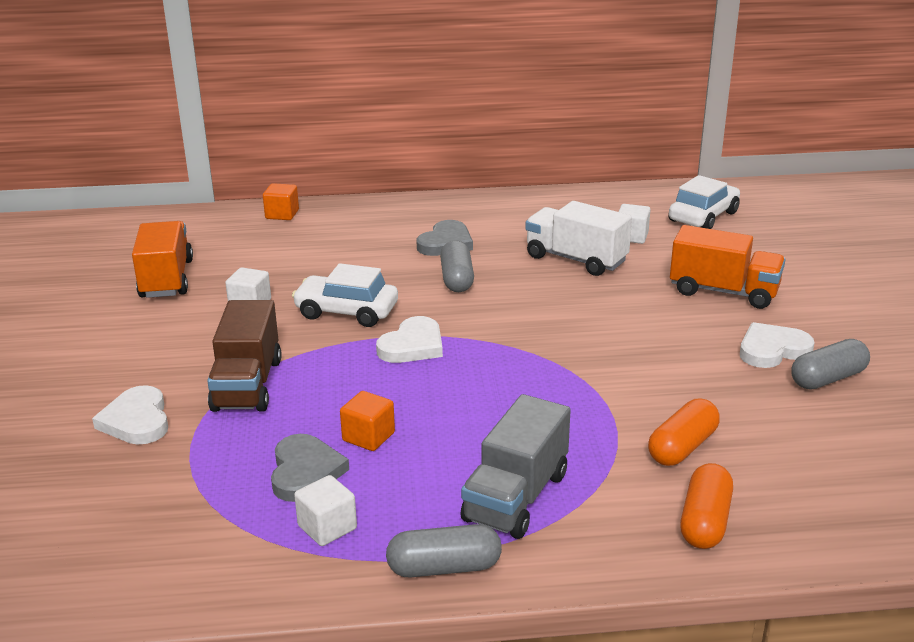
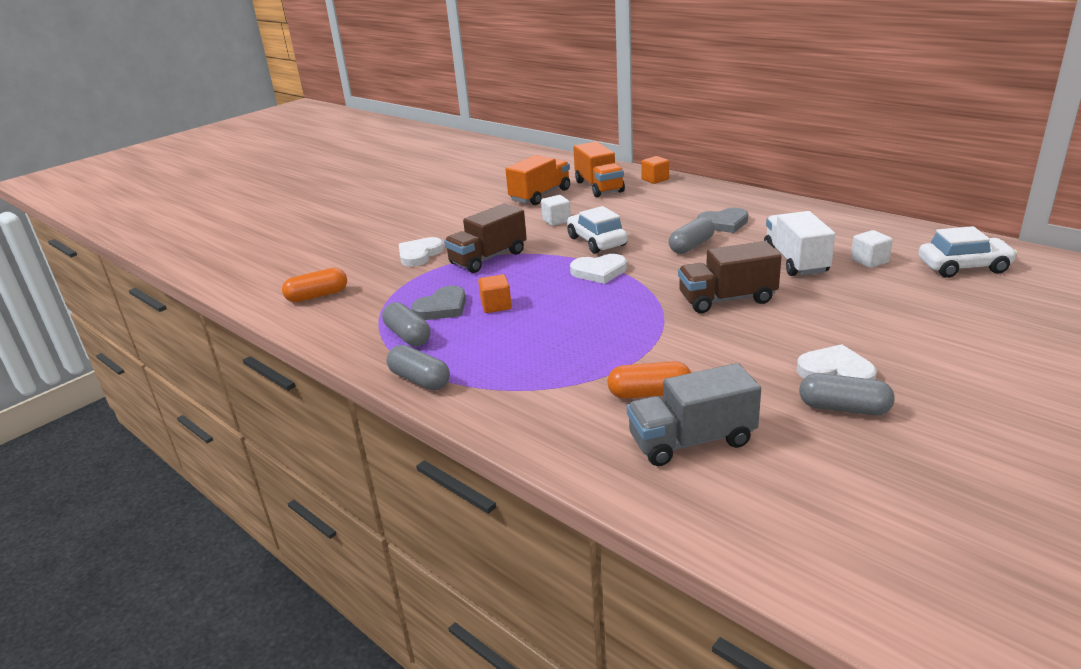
camera: 50 degrees right, 0 degrees up
white cube [294,475,357,546] -> grey capsule [382,302,430,346]
grey truck [460,394,571,539] -> grey truck moved to [627,363,761,466]
orange truck [670,225,786,309] -> orange truck moved to [573,141,625,197]
orange capsule [680,463,733,549] -> orange capsule moved to [282,268,347,302]
none -> brown truck [678,241,782,313]

